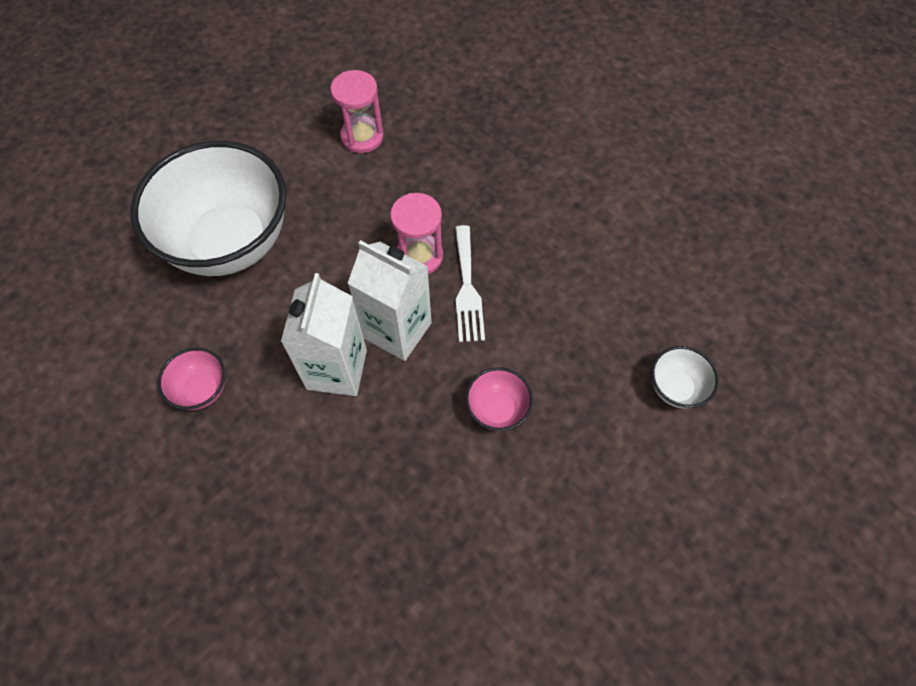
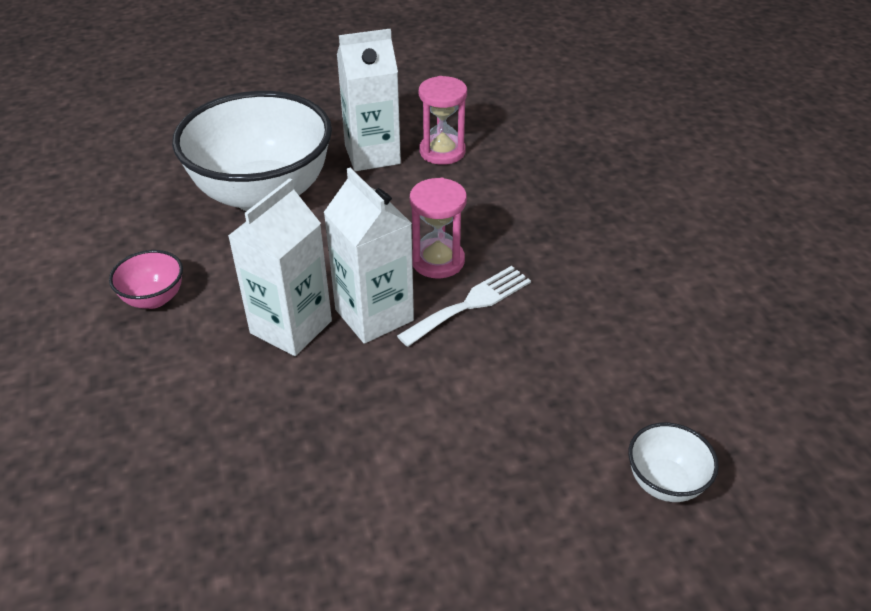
camera: 25 degrees right, 20 degrees down
white fork [455,225,485,342] -> white fork turned 150 degrees counterclockwise [397,266,531,347]
pink bowl [465,367,533,431] -> none
none -> white carton [337,29,401,171]

